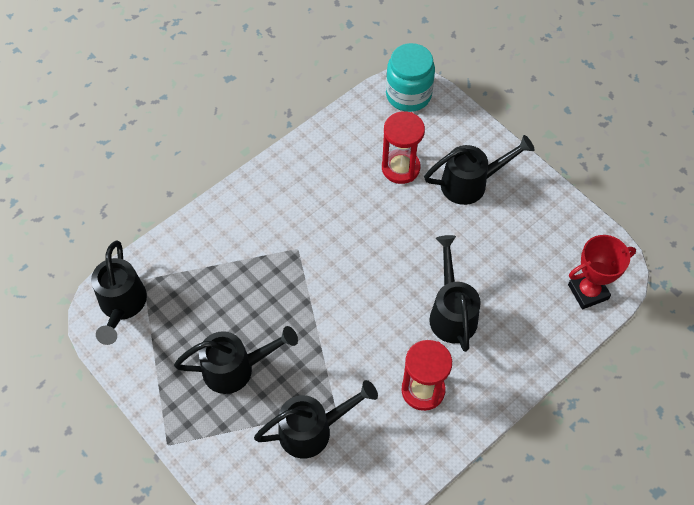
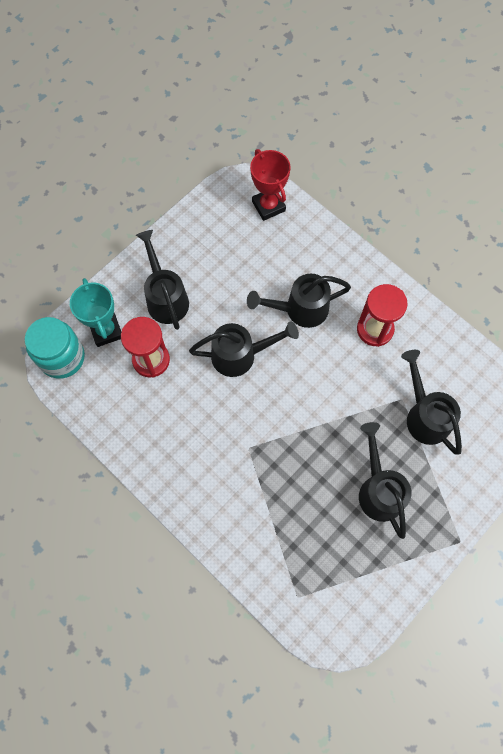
camera: 95 degrees left, 10 degrees up
black watering can [91,241,147,345] -> black watering can moved to [189,321,299,377]
none -> turquoise trophy [70,278,121,347]

